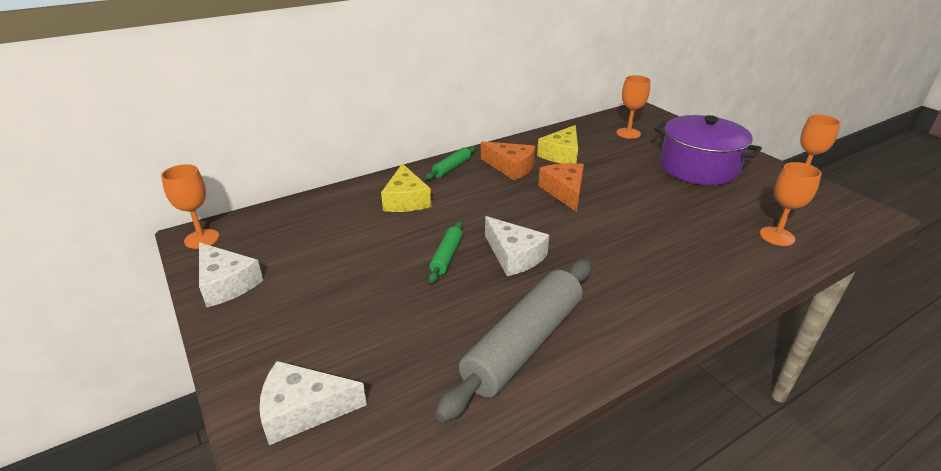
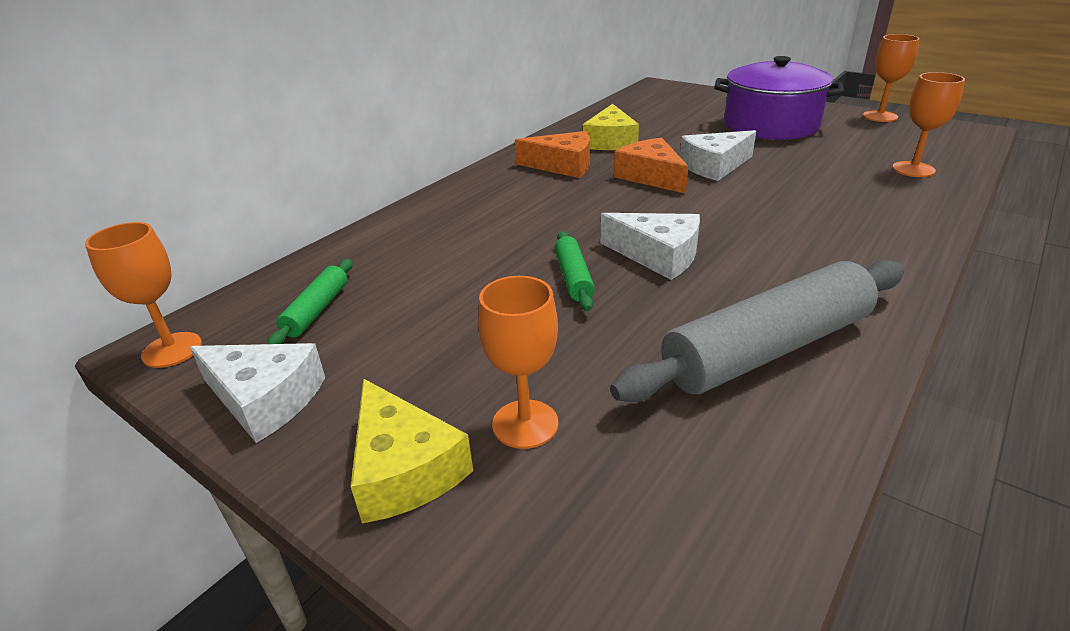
camera: 20 degrees left, 0 degrees up
white cheese [259,361,367,445] -> white cheese moved to [680,130,756,181]
yellow cheese [381,163,431,212] -> yellow cheese moved to [351,379,473,524]
green rolling pin [425,146,476,180] -> green rolling pin moved to [267,259,353,344]
grey rolling pin [435,259,592,422] -> grey rolling pin turned 45 degrees clockwise [610,260,905,402]
orange goblet [616,75,650,139] -> orange goblet moved to [478,276,559,449]

